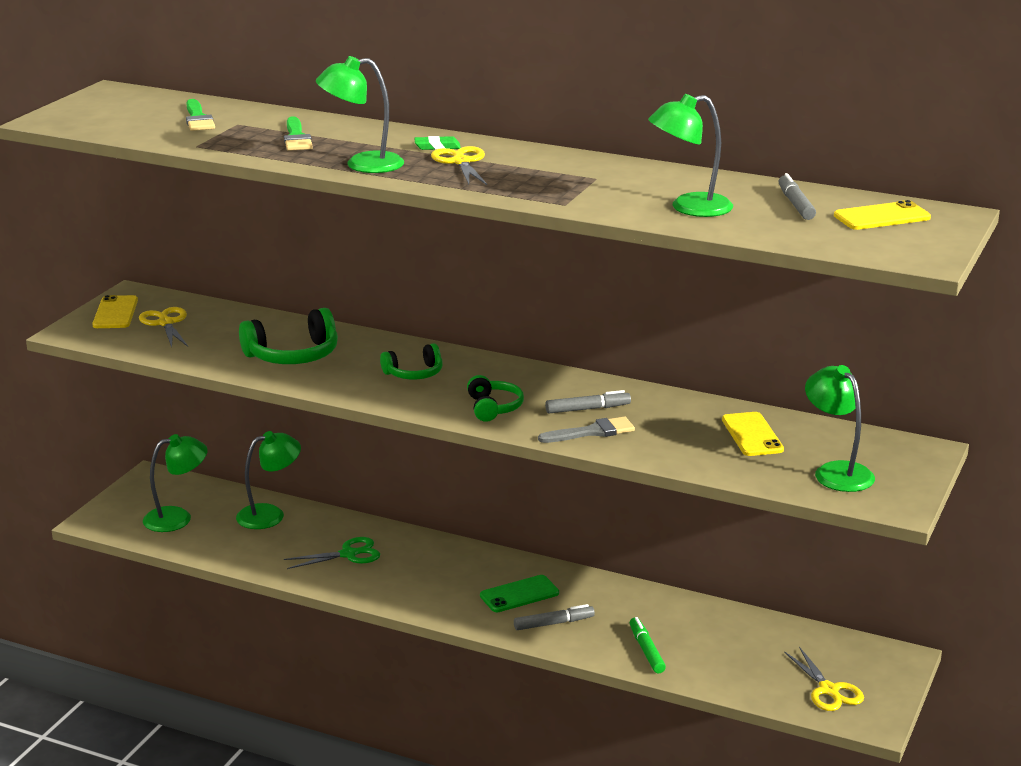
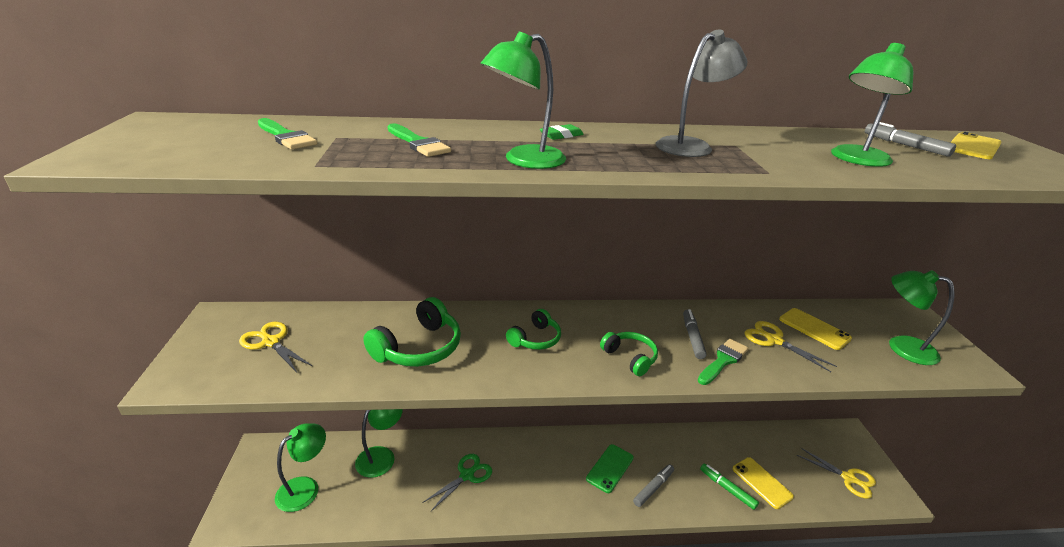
camera: 30 degrees left, 5 degrees up
yellow phone [92,295,138,328] -> yellow phone moved to [733,457,794,509]
yellow scissors [431,146,487,185] -> yellow scissors moved to [744,321,837,372]
grey brush [538,416,635,443] -> green brush [697,339,749,385]
grey marker [545,390,631,413] -> grey marker turned 45 degrees counterclockwise [683,309,707,359]
none -> grey lamp [656,30,747,157]

